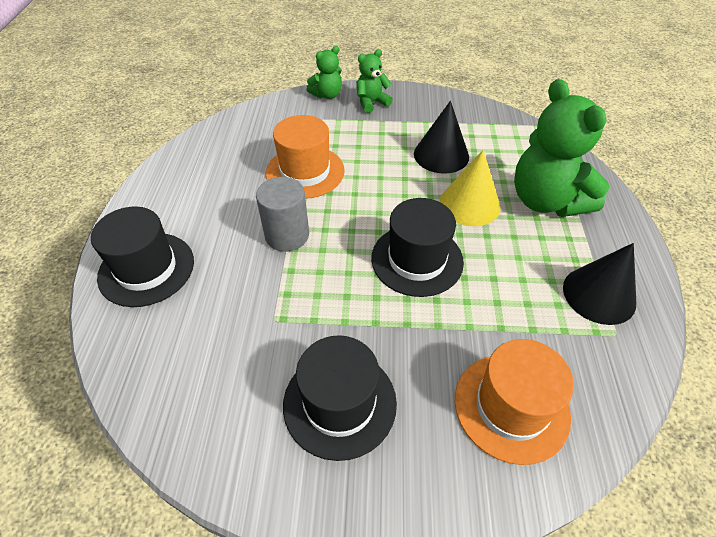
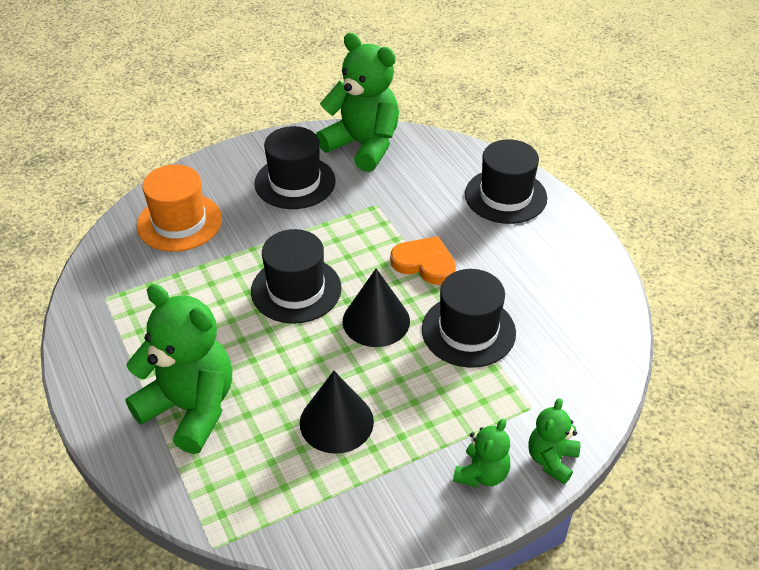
camera: 150 degrees right, 5 degrees down
grey cylinder [256,177,309,252] -> orange heart [390,236,456,285]
orange hat [266,115,345,199] -> black hat [422,269,516,368]
yellow cone [440,150,500,226] -> none
black cone [563,243,636,325] -> black cone moved to [342,268,410,347]
none -> green teddy bear [316,33,399,172]

